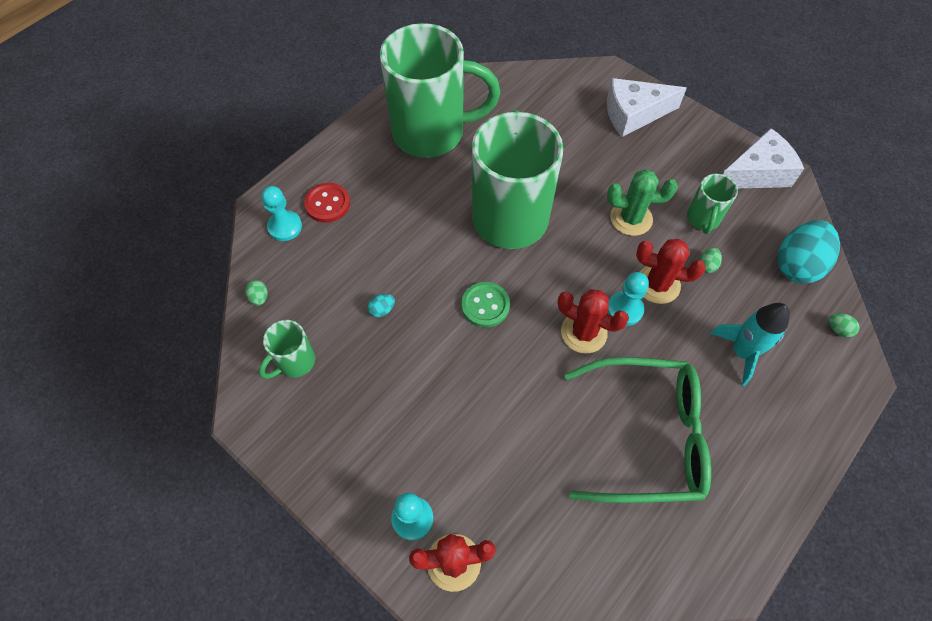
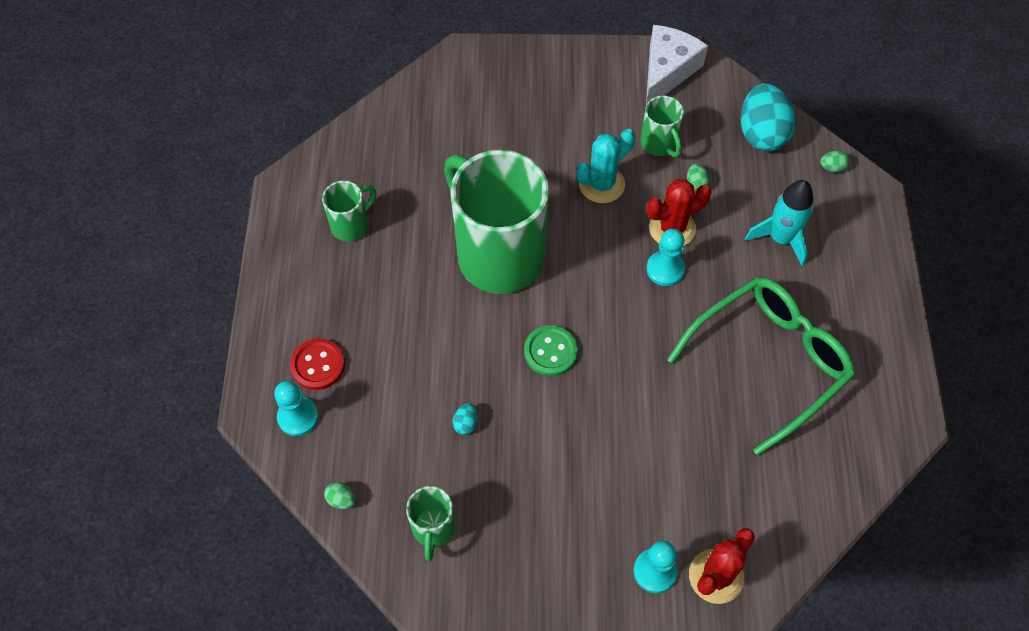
camera: 40 degrees left, 0 degrees up
green mug [380,23,500,158] -> green mug [322,181,376,242], size x0.44
red cactus [558,289,629,354] -> none
white cheese [607,78,687,137] -> none
green cactus [607,169,678,236] -> turquoise cactus [576,129,635,203]

